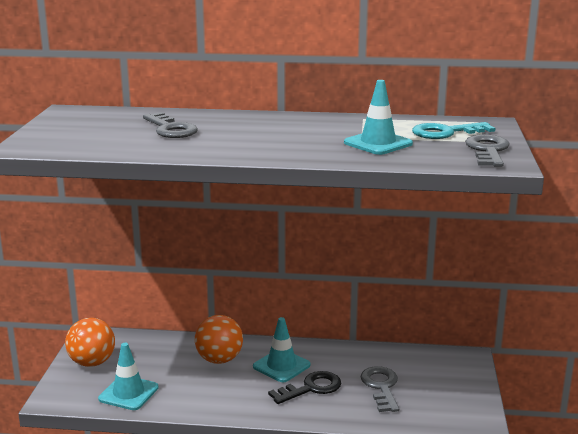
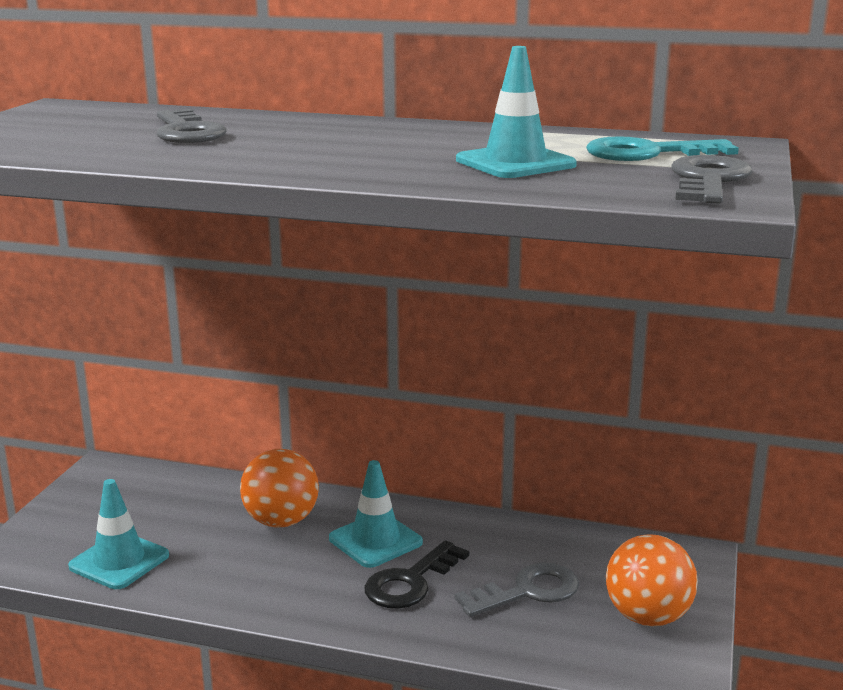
camera: 10 degrees right, 0 degrees up
orange ball [65,318,115,367] -> orange ball moved to [606,534,698,627]
black key [268,371,341,404] -> black key turned 150 degrees clockwise [364,540,469,609]
grey key [360,366,399,412] -> grey key turned 60 degrees clockwise [455,562,579,617]

